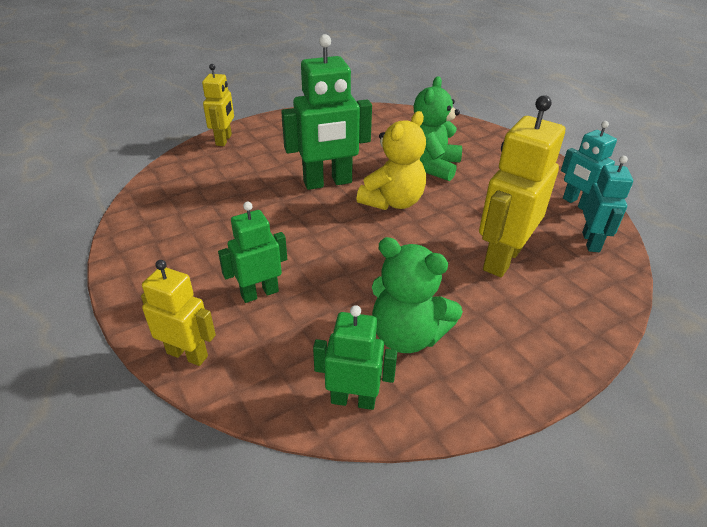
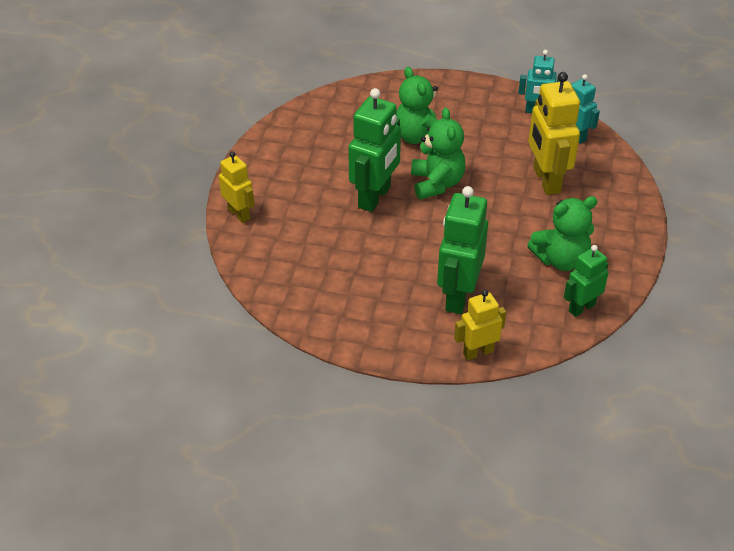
camera: 45 degrees left, 5 degrees up
green robot [218,202,287,303] -> green robot [437,186,488,314], size x1.68
yellow teddy bear [356,111,426,210] -> green teddy bear [411,108,466,199]

